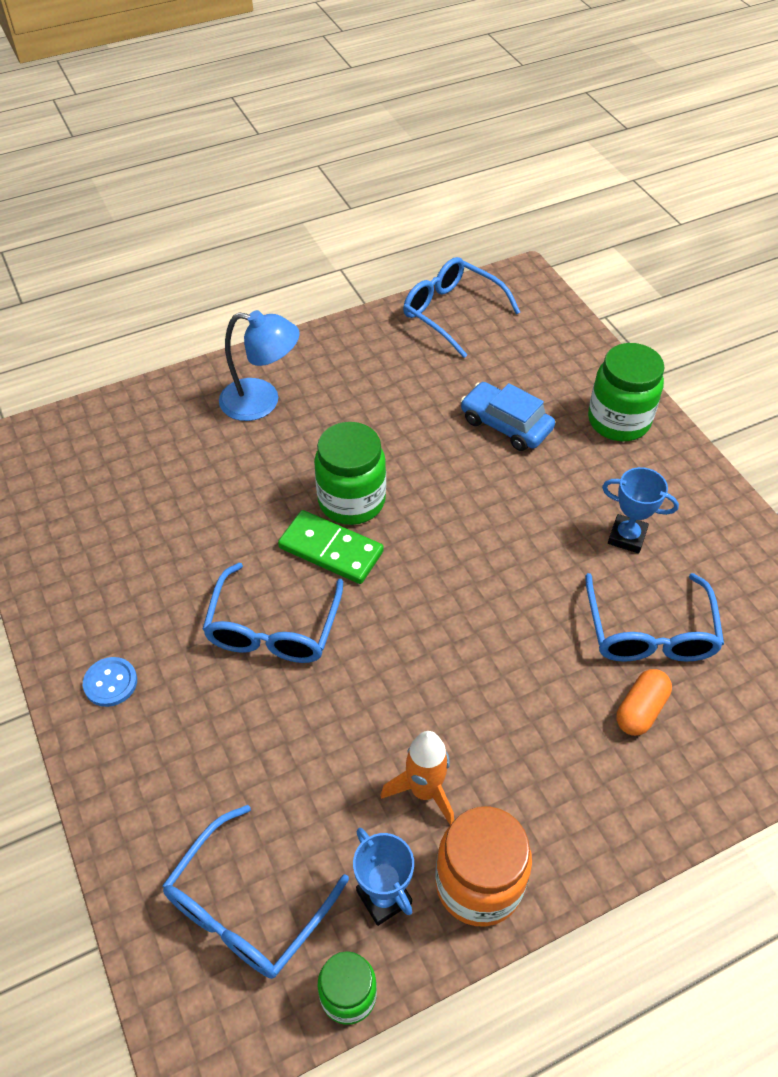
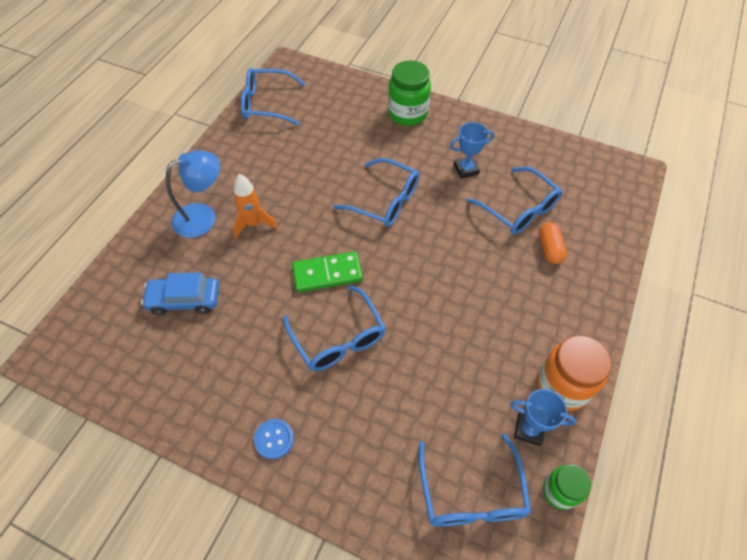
camera: 40 degrees left, 5 degrees up
green jar [314,422,386,525] -> none
orange rocket [381,731,454,825] -> orange rocket moved to [233,174,278,239]
blue car [461,382,555,451] -> blue car moved to [141,272,219,315]
none -> blue glasses [333,158,419,227]

